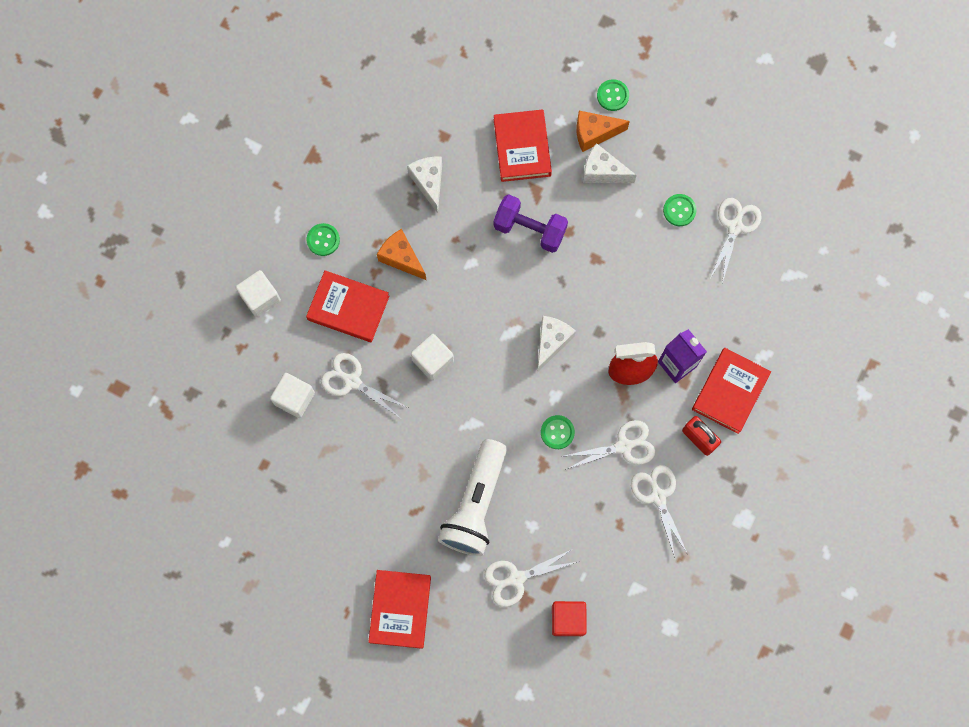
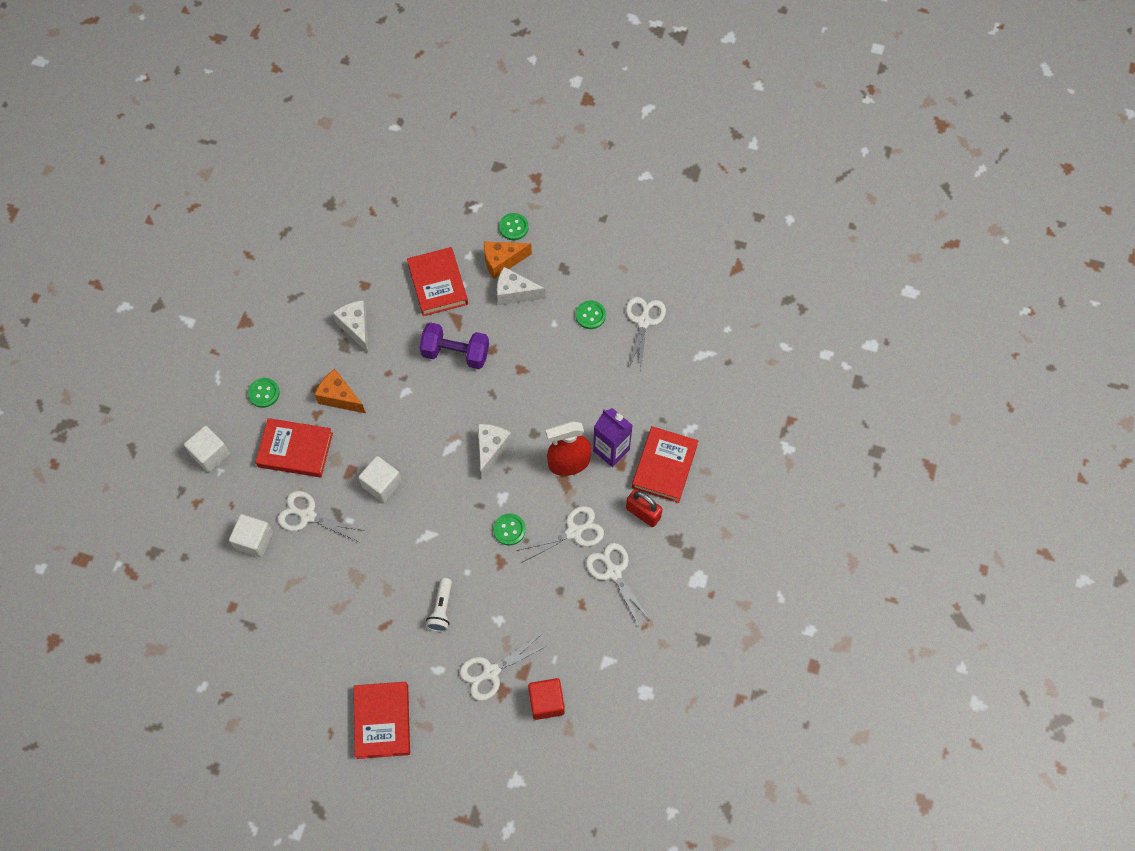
camera: 10 degrees left, 10 degrees down
white flashlight [438,439,507,556] -> white flashlight [426,578,452,632], size x0.48

